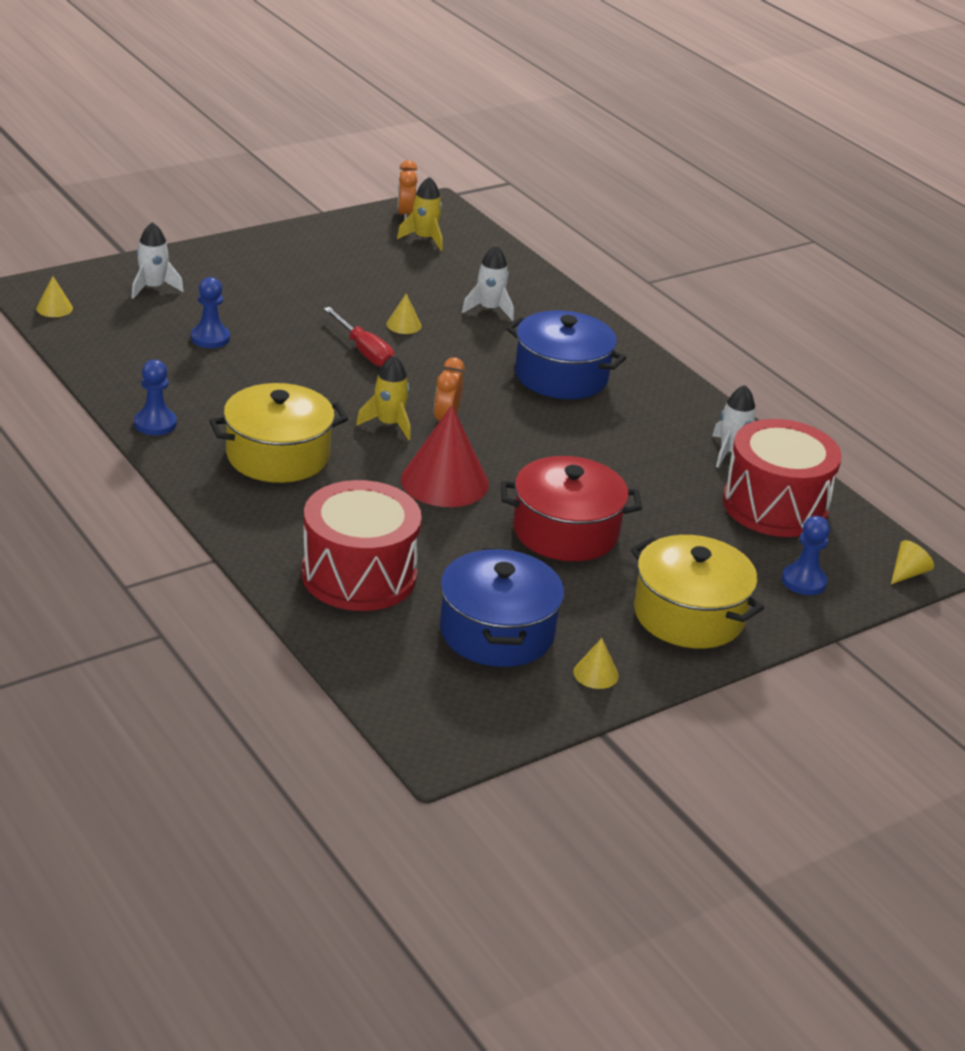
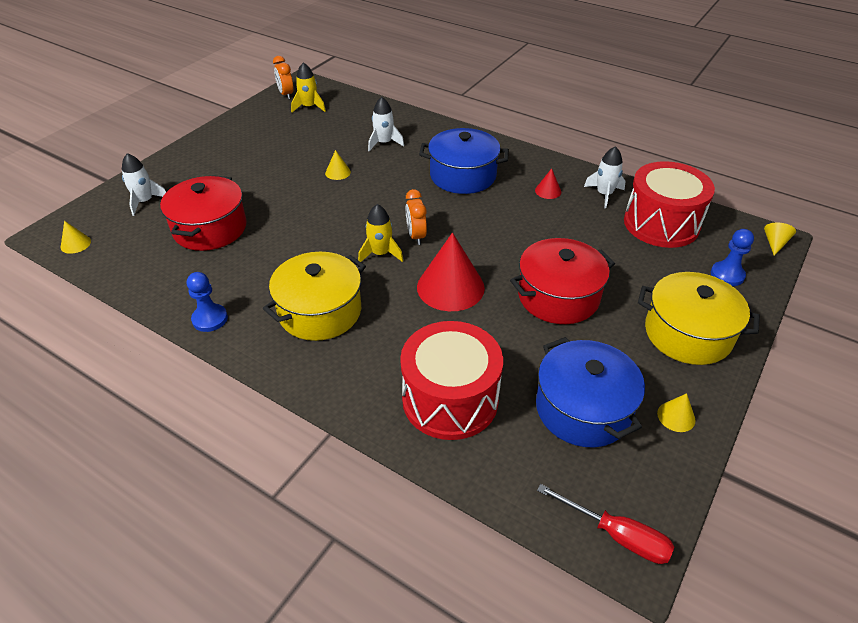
camera: 20 degrees left, 10 degrees up
blue pawn [191,277,230,348] -> red pot [160,175,247,251]
red screwdriver [324,307,394,367] -> red screwdriver moved to [537,484,675,564]
none -> red cone [535,168,561,199]

